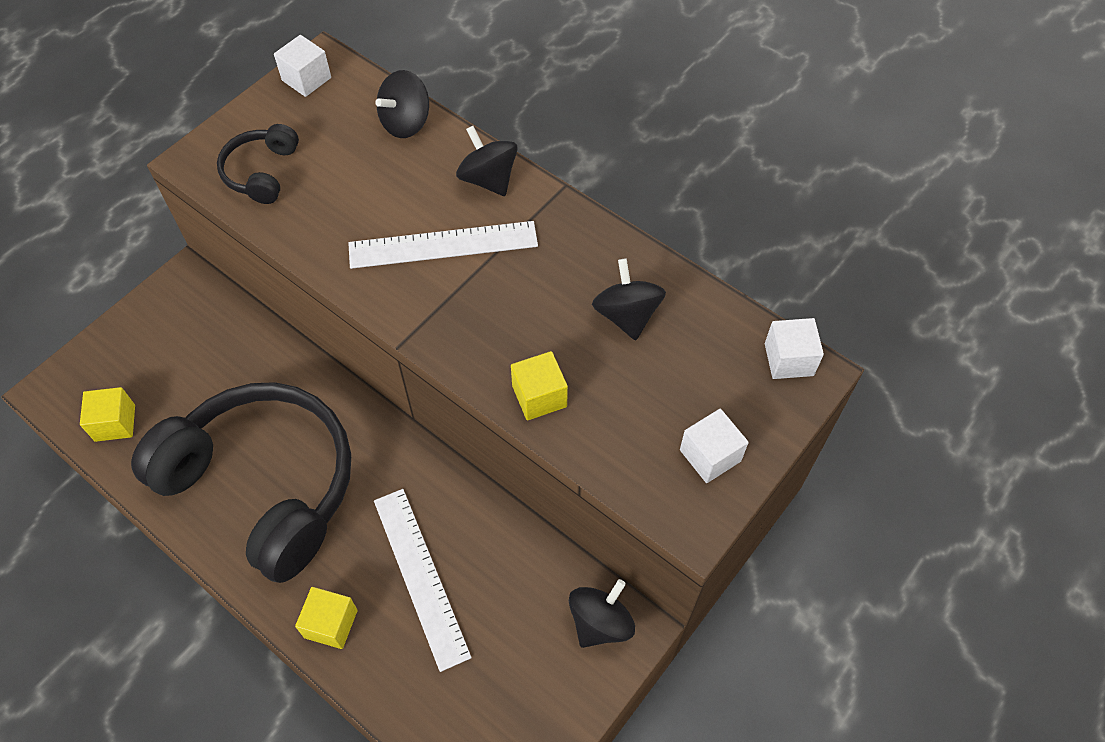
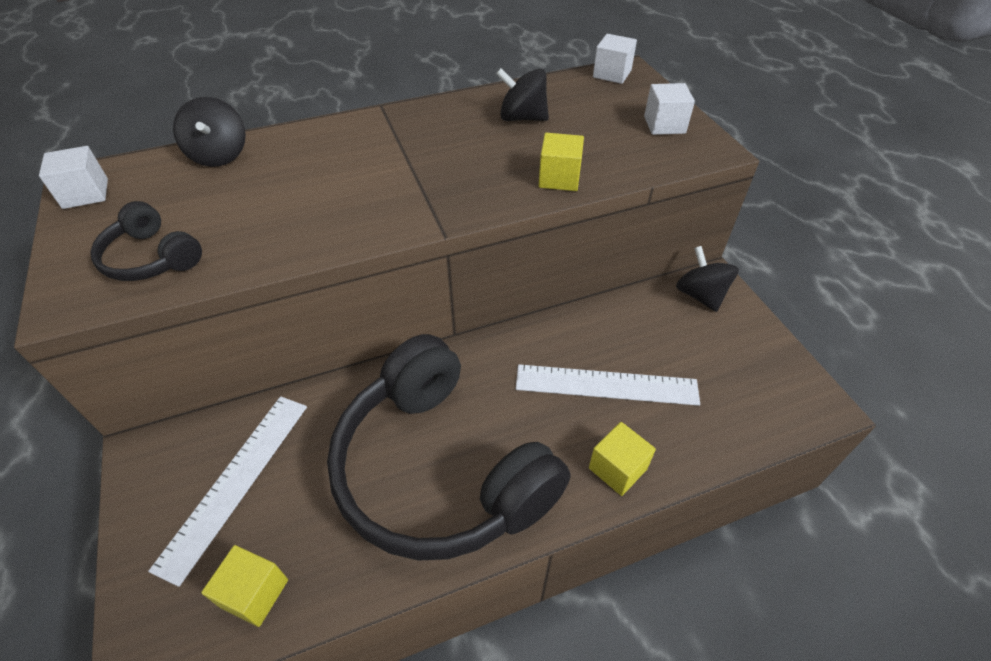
camera: 60 degrees left, 10 degrees down
black headphones [131,382,351,583] -> black headphones turned 105 degrees counterclockwise [327,334,570,561]
white ruler [348,221,538,269] -> white ruler moved to [148,396,307,587]
black spinning top [456,126,518,196] -> none

